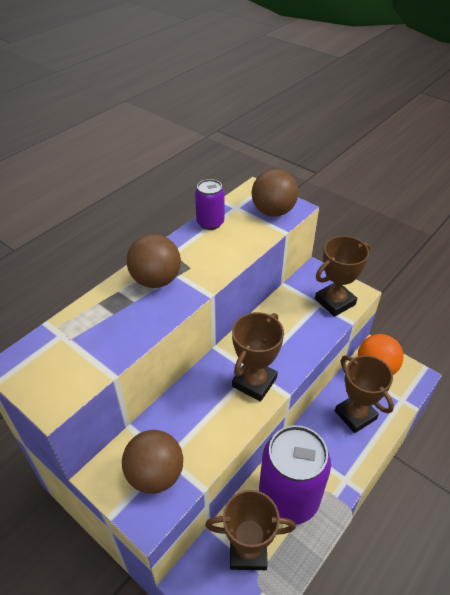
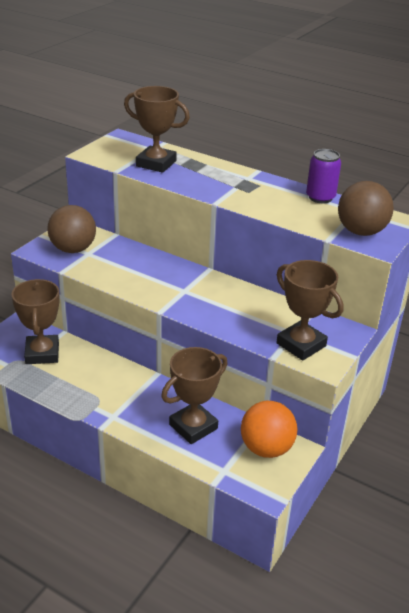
camera: 80 degrees right, 10 degrees down
brown ball [127,234,181,288] -> none
brown trophy [232,312,284,402] -> brown trophy moved to [124,86,190,173]
purple can [259,425,331,525] -> none

